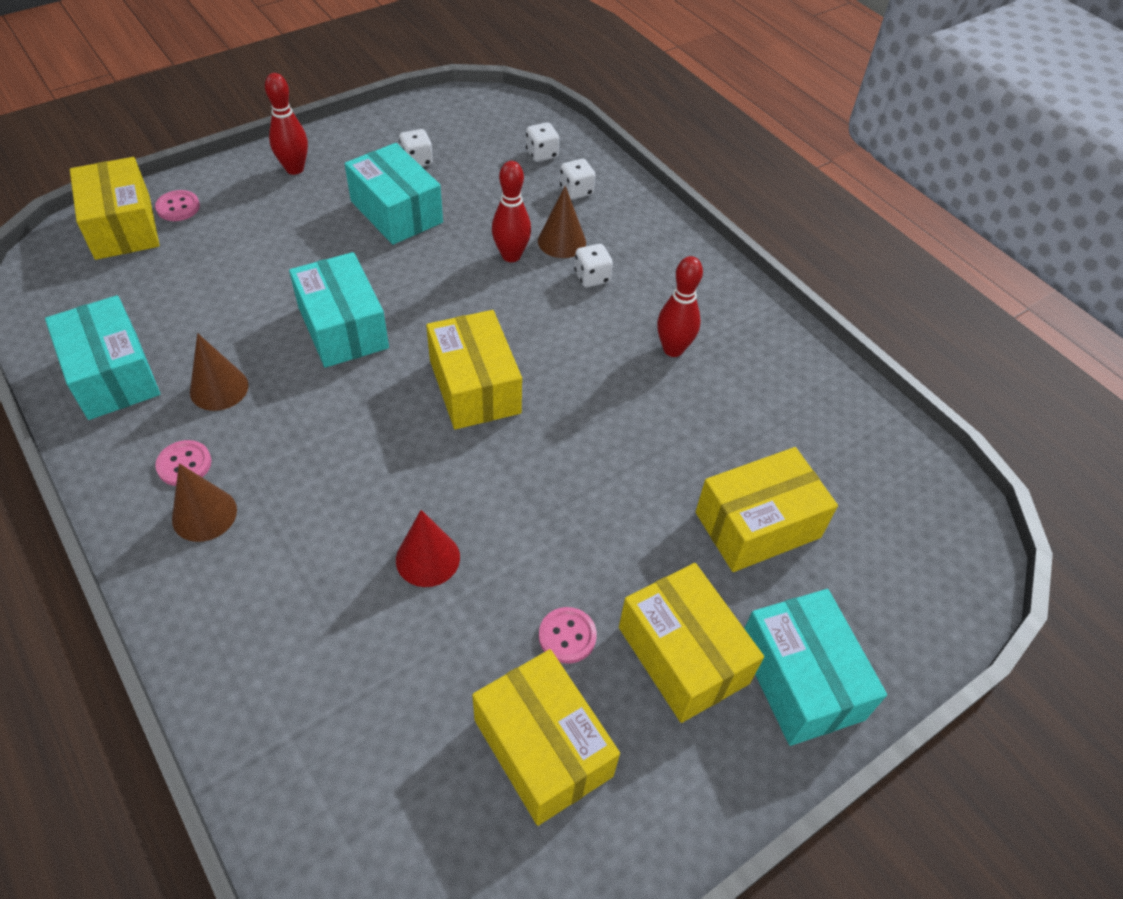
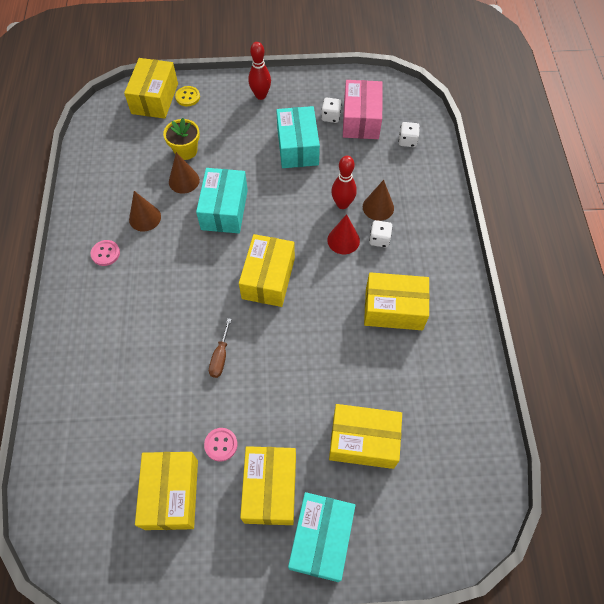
camera: 35 degrees right, 10 degrees up
turquoise box [45,295,160,420] -> none
pink button [155,190,200,221] -> yellow button [175,86,200,106]
brown cone [172,463,237,542] -> brown cone moved to [169,152,200,194]
red cone [396,510,460,587] -> red cone moved to [327,214,360,254]
white dice [560,159,596,200] -> none
red bowling pin [657,256,703,357] -> yellow box [364,272,430,330]
none -> yellow flower pot [163,118,200,160]
none -> brown screwdriver [209,318,232,378]
none -> pink box [343,80,382,139]

